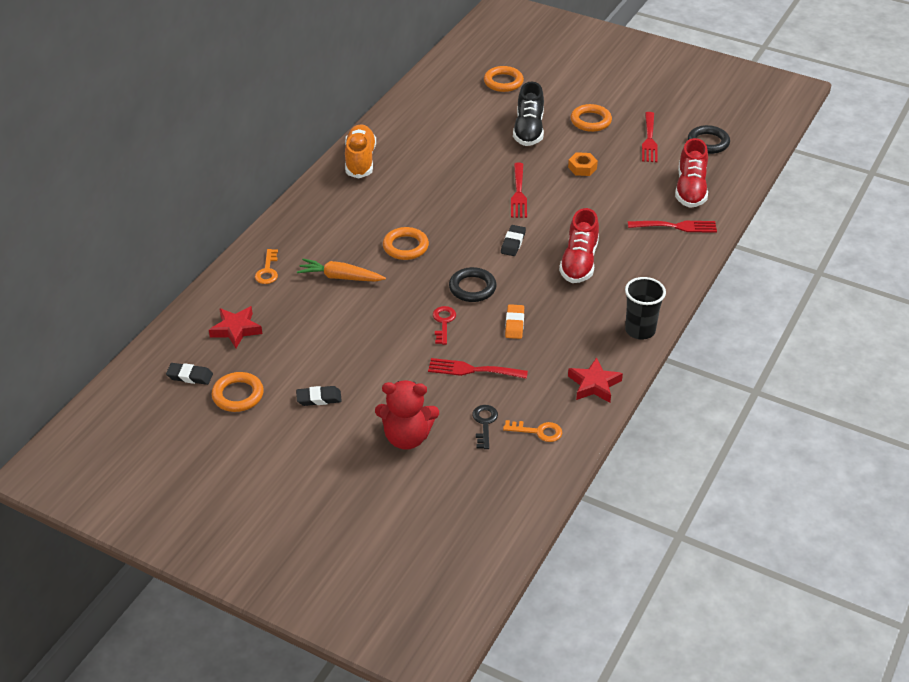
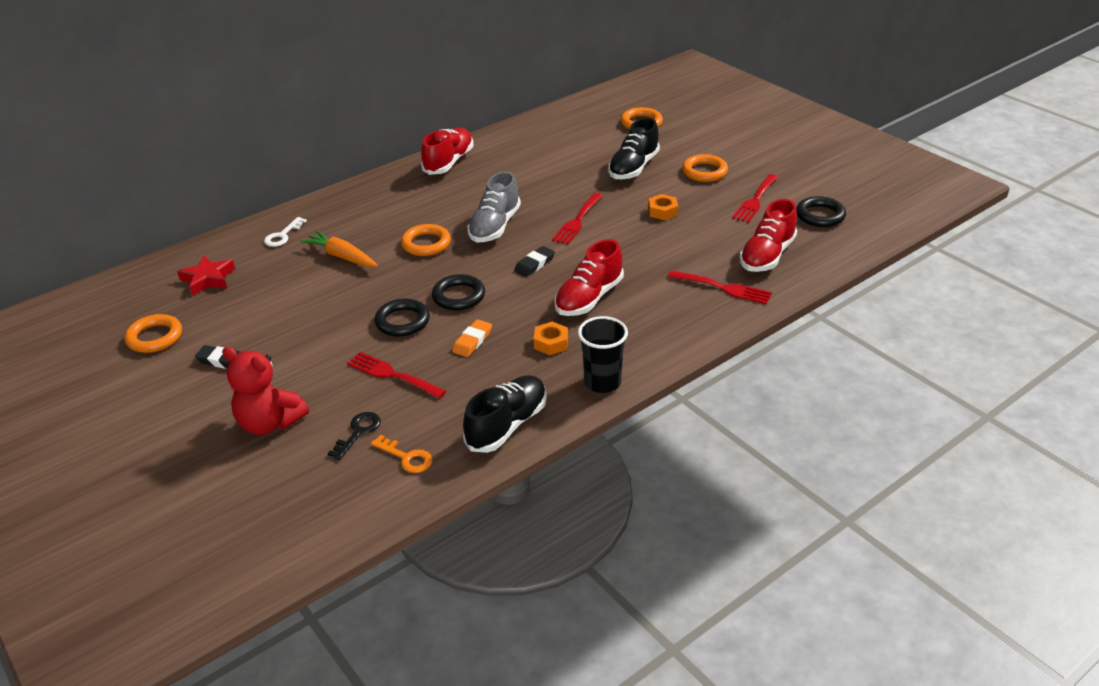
camera: 25 degrees right, 5 degrees down
black eraser [166,363,213,385] -> none
orange key [255,249,278,284] -> white key [264,217,307,247]
orange shoe [345,124,376,178] -> red shoe [421,128,473,175]
red key [433,306,456,345] -> black ring [375,299,430,337]
red star [568,357,623,403] -> black shoe [463,375,547,453]
none -> grey shoe [467,172,521,242]
none -> orange nut [534,321,568,355]

